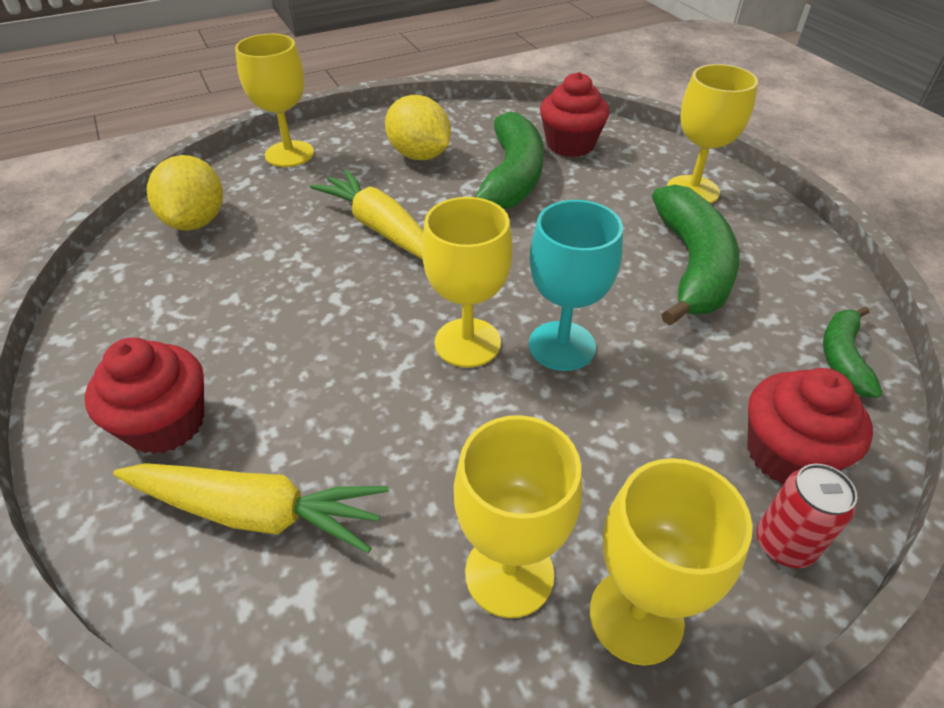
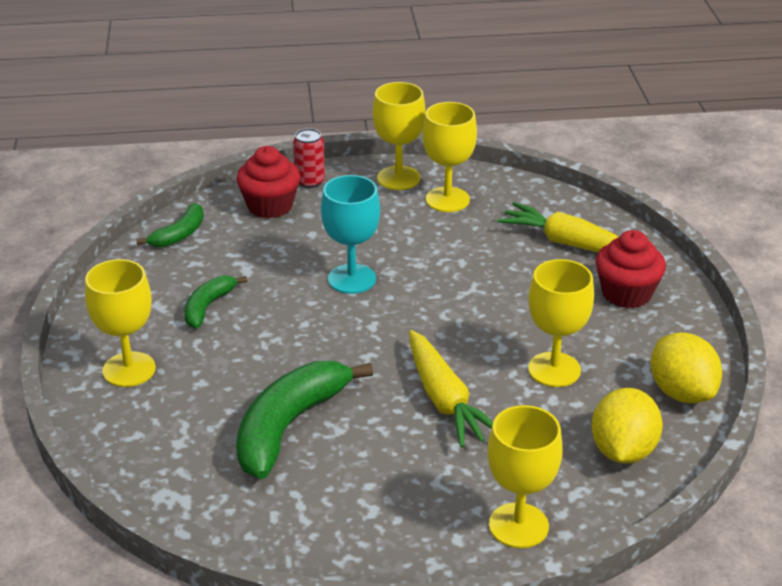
camera: 160 degrees left, 10 degrees down
yellow lemon [385,95,451,160] -> yellow lemon moved to [651,332,722,403]
yellow goblet [422,197,513,368] -> yellow goblet moved to [528,259,594,387]
red cupcake [540,72,609,157] -> none
green banana [652,184,740,326] -> green banana [184,275,247,328], size x0.53

